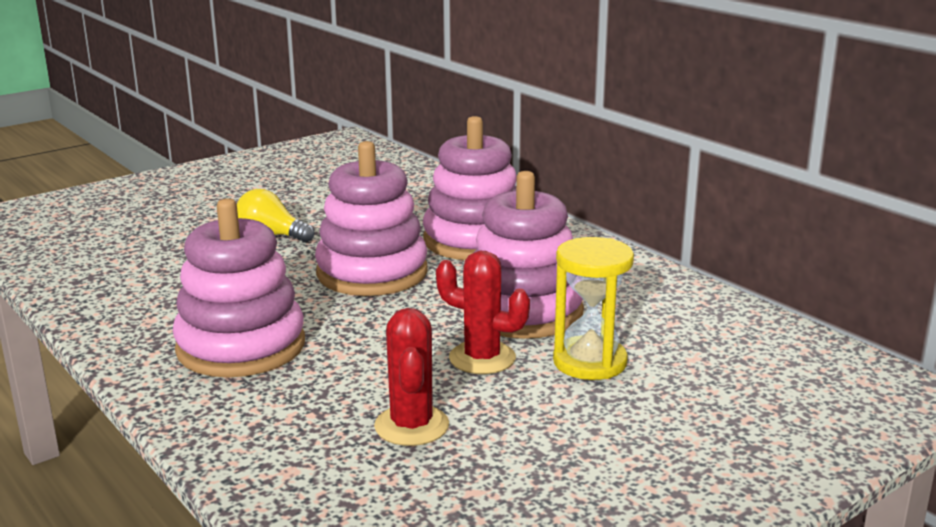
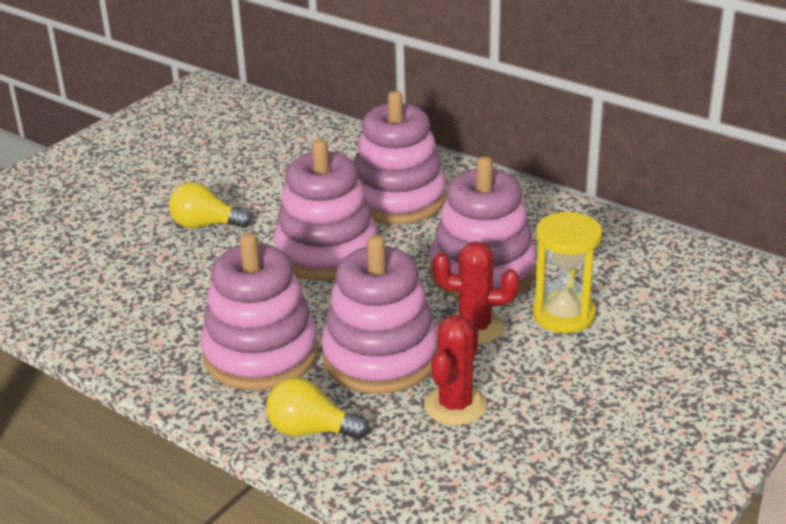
camera: 15 degrees left, 10 degrees up
red cactus [374,308,449,446] -> red cactus turned 45 degrees clockwise [424,315,487,426]
none -> yellow light bulb [266,378,369,440]
none -> pink stacking toy [321,235,438,394]

